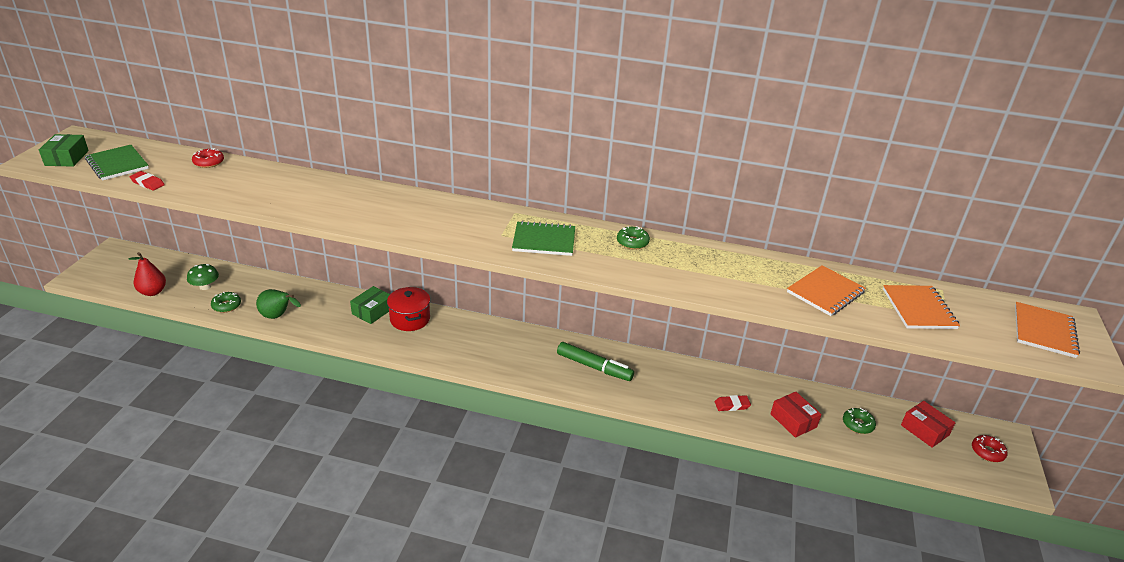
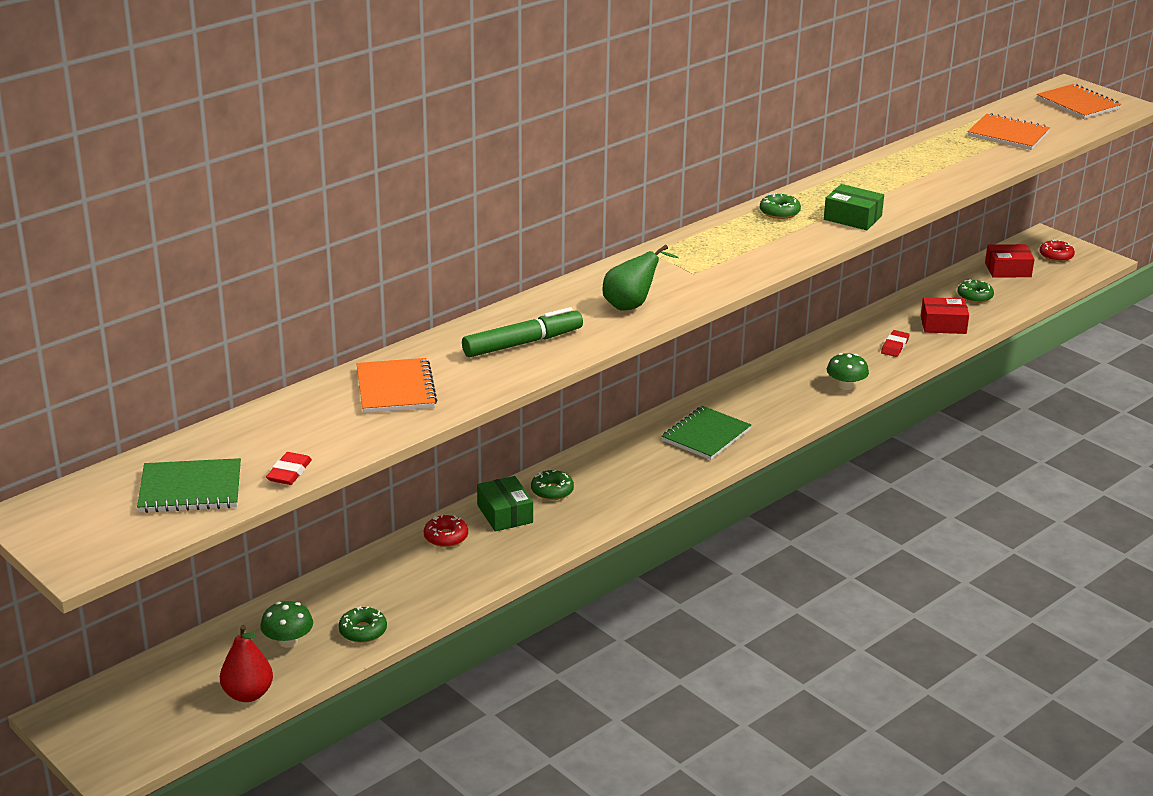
camera: 55 degrees left, 5 degrees down
green box [39,134,89,167] -> green box moved to [824,184,884,230]
red eraser [129,171,165,190] -> red eraser turned 45 degrees counterclockwise [266,452,312,485]
red donut [192,148,224,168] -> red donut moved to [424,515,468,547]
green pear [256,289,301,319] -> green pear moved to [603,245,679,311]
red pot [387,287,430,331] -> green donut [531,470,574,500]
green notebook [512,221,575,256] -> green notebook moved to [662,406,751,460]
green marker [557,342,634,381] -> green marker moved to [462,307,583,357]
orange notebook [787,265,866,316] -> orange notebook moved to [356,358,437,413]
none -> green mushroom [827,353,869,390]

